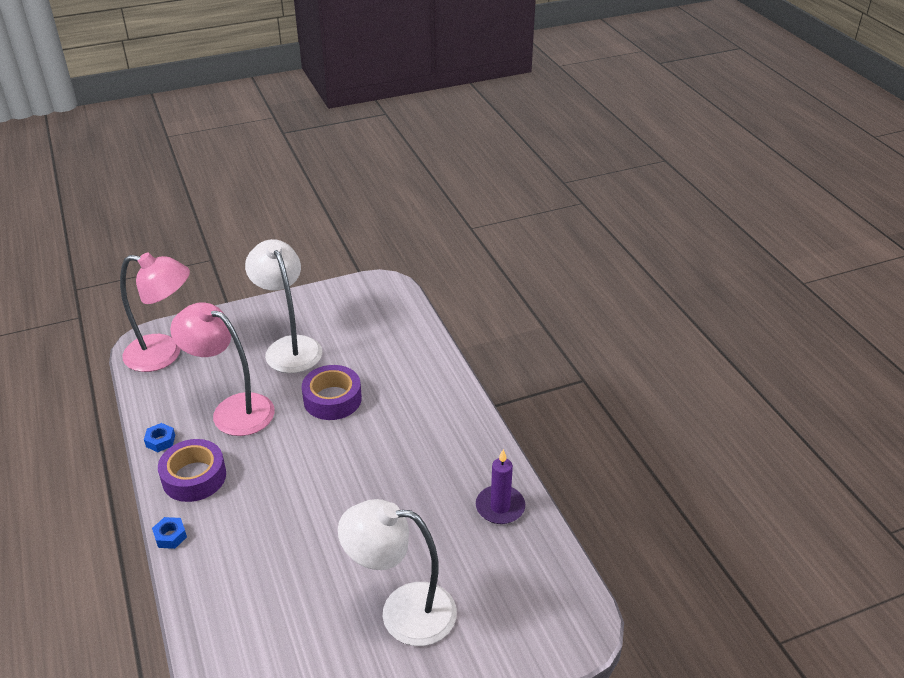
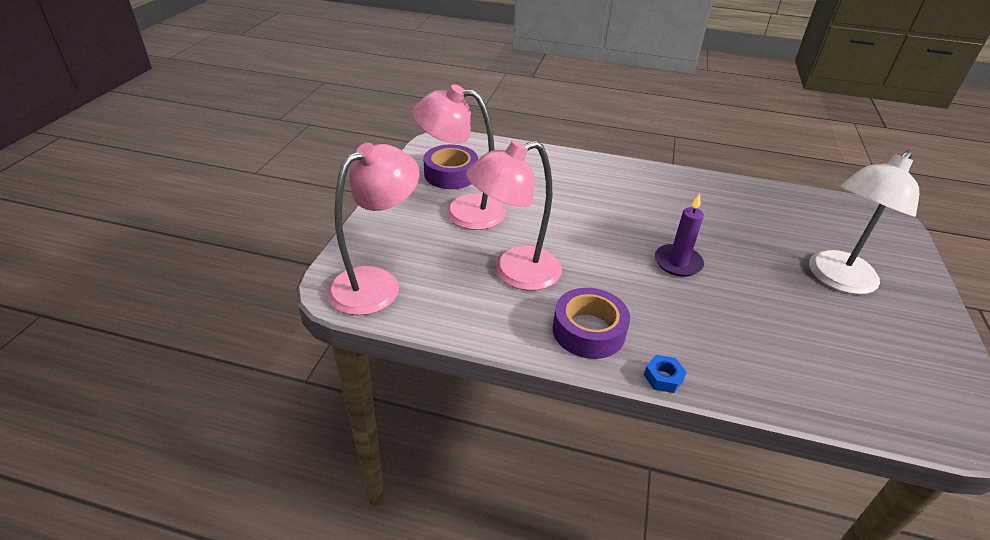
camera: 55 degrees left, 0 degrees up
blue nut [144,423,175,452] -> none
white lamp [245,239,322,373] -> pink lamp [413,84,506,230]
purple tape [301,365,362,420] -> purple tape moved to [423,145,478,189]
purple candle [476,449,525,524] -> purple candle moved to [655,193,704,277]

